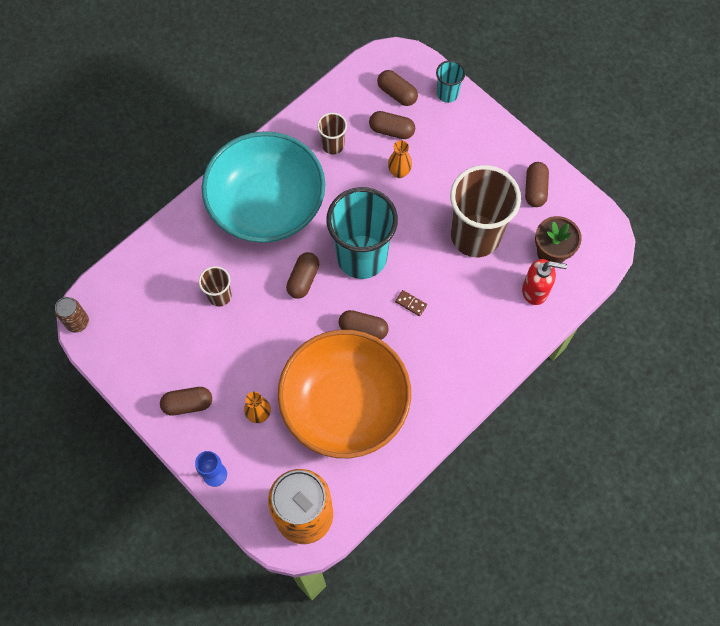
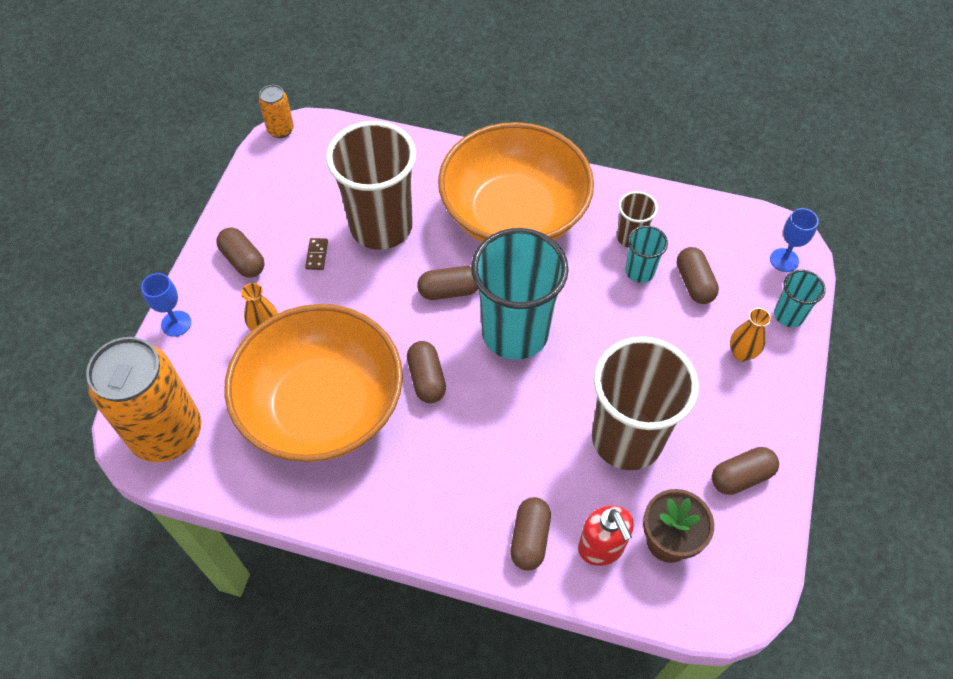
camera: 60 degrees right, 10 degrees down
brown can [55,297,89,333] -> orange can [259,85,294,138]
brown cup [199,266,232,307] -> brown cup [326,121,416,250], size x2.18
turquoise bowl [202,131,325,243] -> orange bowl [438,122,594,242]
brown capsule [377,70,418,106] -> brown capsule moved to [510,497,551,571]
orange vase [388,140,412,178] -> orange vase moved to [730,308,771,362]
brown domino [395,290,427,316] -> brown domino moved to [305,238,328,270]
none -> turquoise cup [625,225,668,283]
none -> blue goblet [770,208,819,272]

